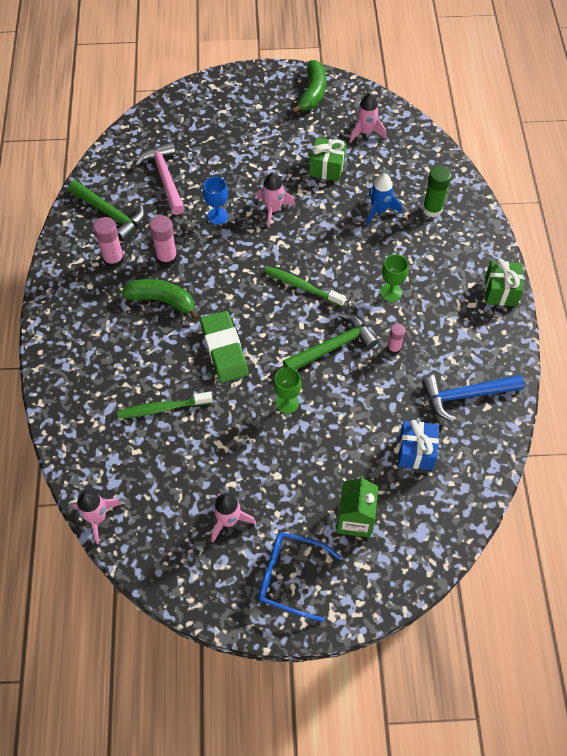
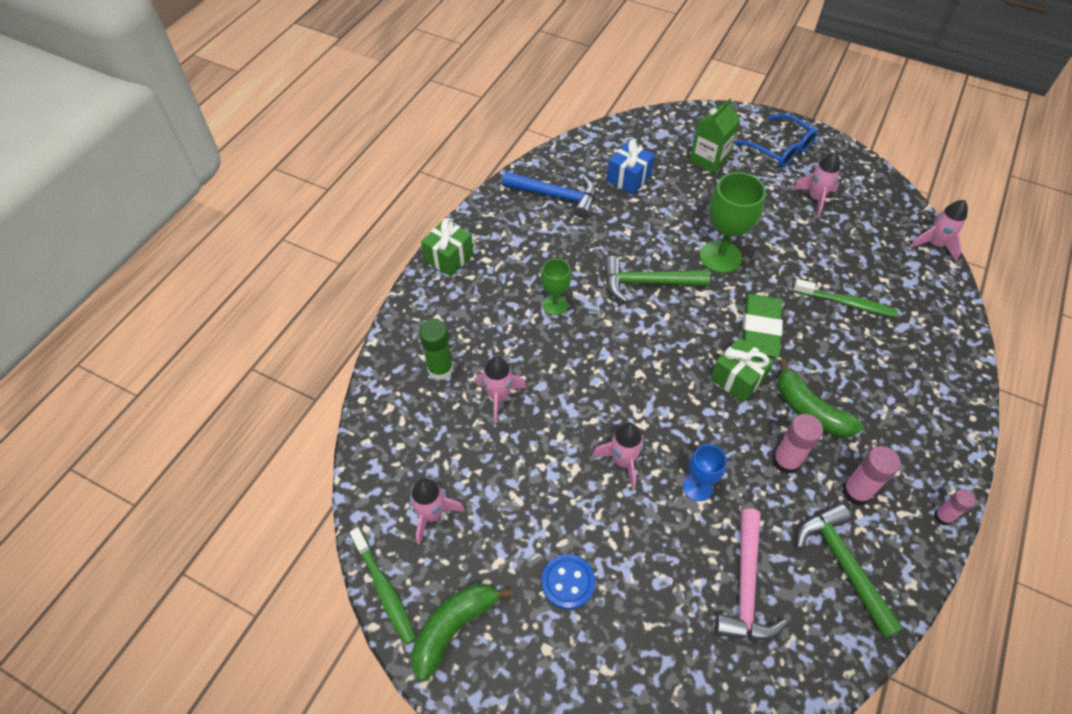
camera: 150 degrees left, 5 degrees down
green toothbrush [264,266,346,307] -> green toothbrush moved to [350,527,416,645]
green goblet [273,367,302,414] -> green goblet [700,172,766,273], size x1.73
green gift [309,137,346,182] -> green gift moved to [710,338,774,402]
blue rocket [366,173,402,225] -> pink rocket [476,356,527,423]
pink glue stick [387,323,405,355] -> pink glue stick moved to [934,489,976,525]
none -> blue button [541,554,595,610]

